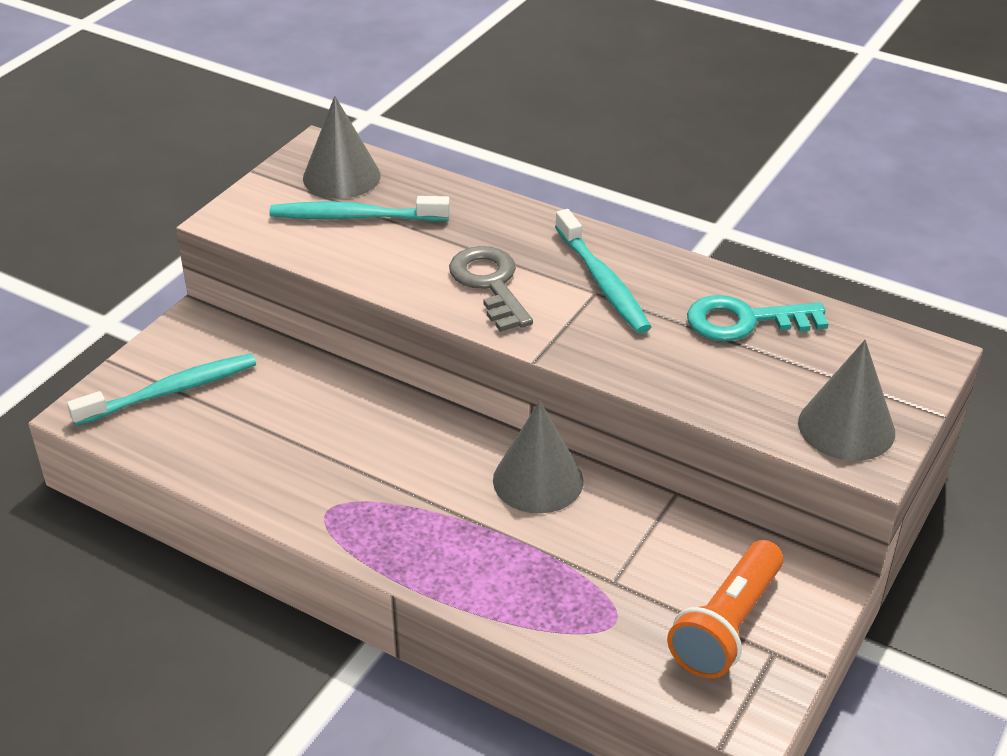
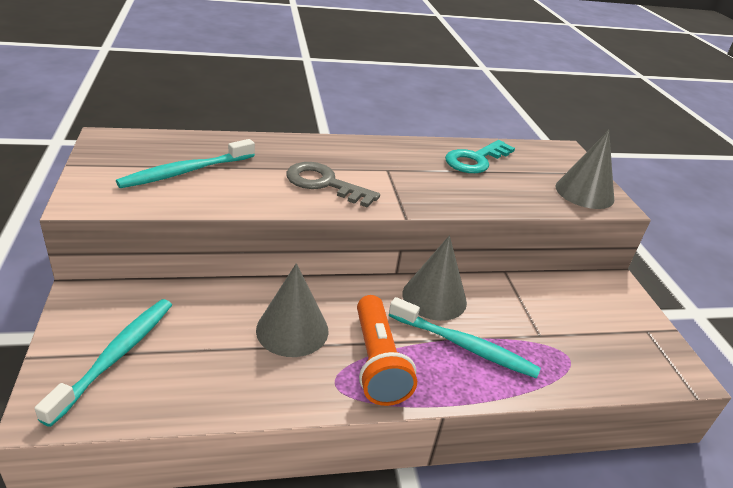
camera: 45 degrees left, 5 degrees down
grey cone [303,96,381,199] -> grey cone moved to [256,263,328,357]
turquoise toothbrush [555,209,651,333] -> turquoise toothbrush moved to [389,297,541,379]
orange flashlight [667,540,783,678] -> orange flashlight moved to [357,295,417,406]

